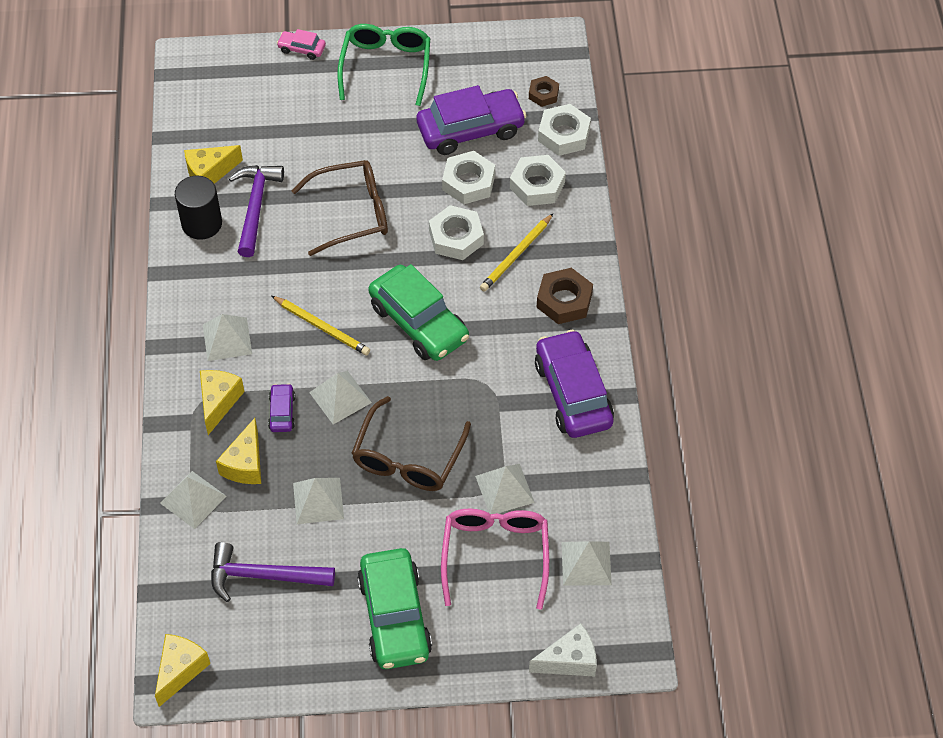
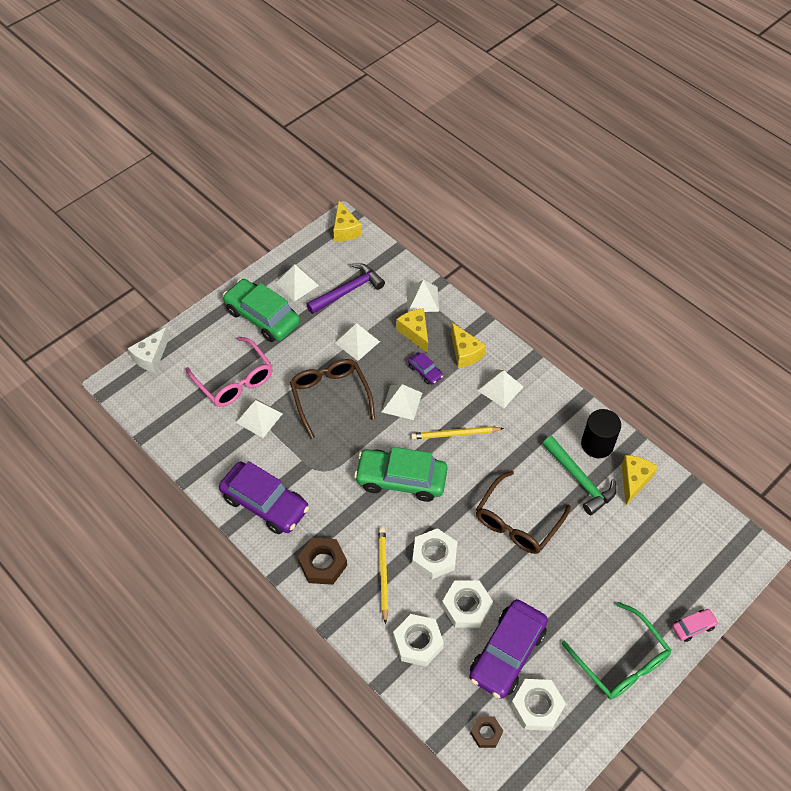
camera: 140 degrees right, 0 degrees up
purple hammer [229,165,284,257] -> green hammer [543,436,617,515]
white nut [538,104,591,156] -> white nut moved to [511,679,566,731]
white pyramid [562,541,612,585] -> white pyramid moved to [276,264,319,301]

